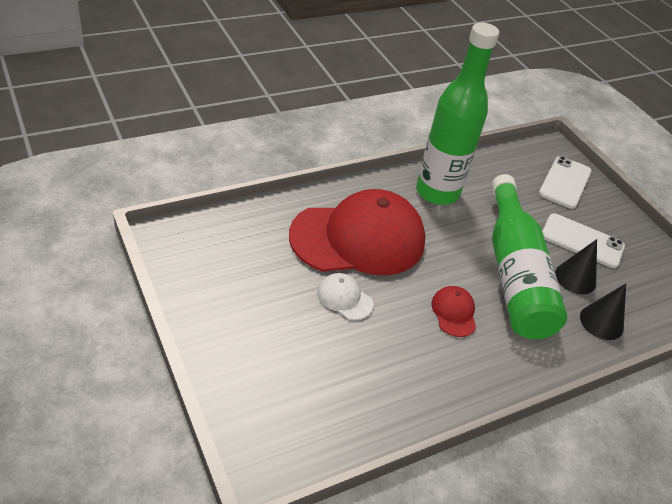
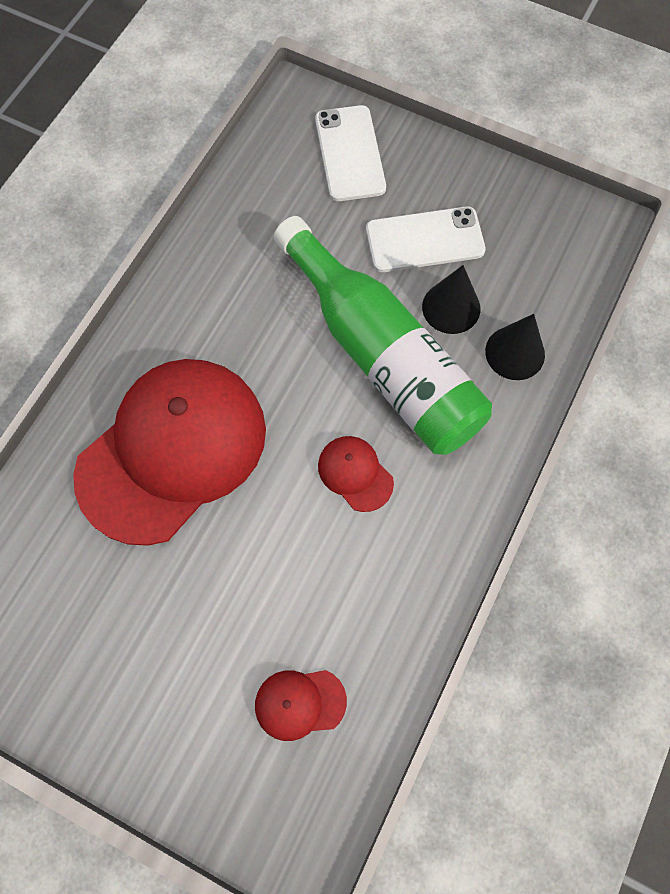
camera: 30 degrees left, 25 degrees up
white cap [317,273,373,320] -> none
green bottle [416,22,499,205] -> none
none -> red cap [255,670,347,741]

